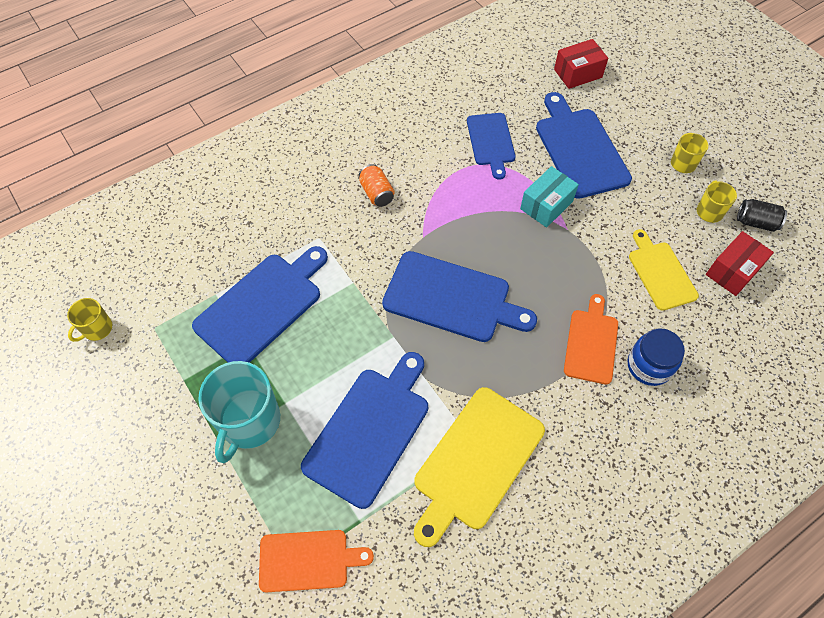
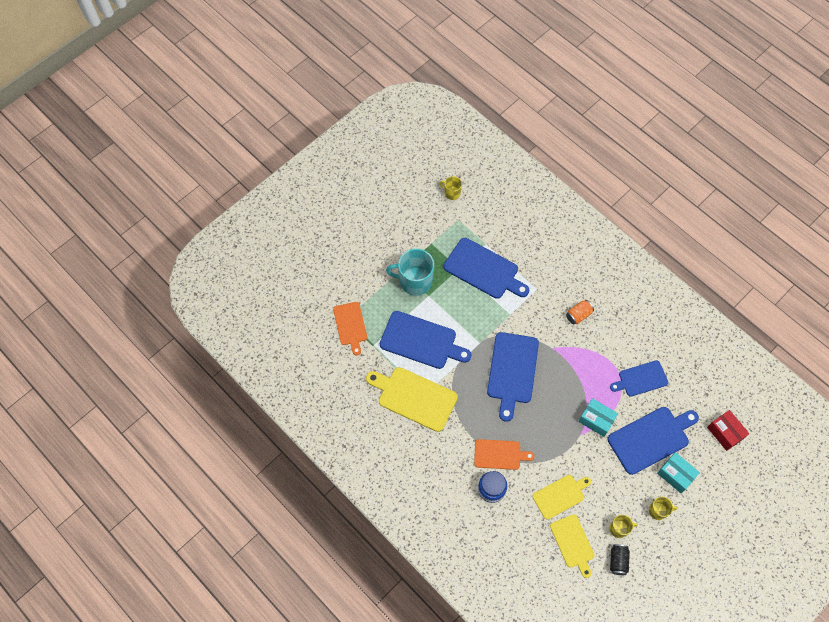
camera: 80 degrees right, 5 degrees up
red box [706,231,774,296] -> yellow cutting board [550,514,594,578]
none -> turquoise box [657,452,700,493]

